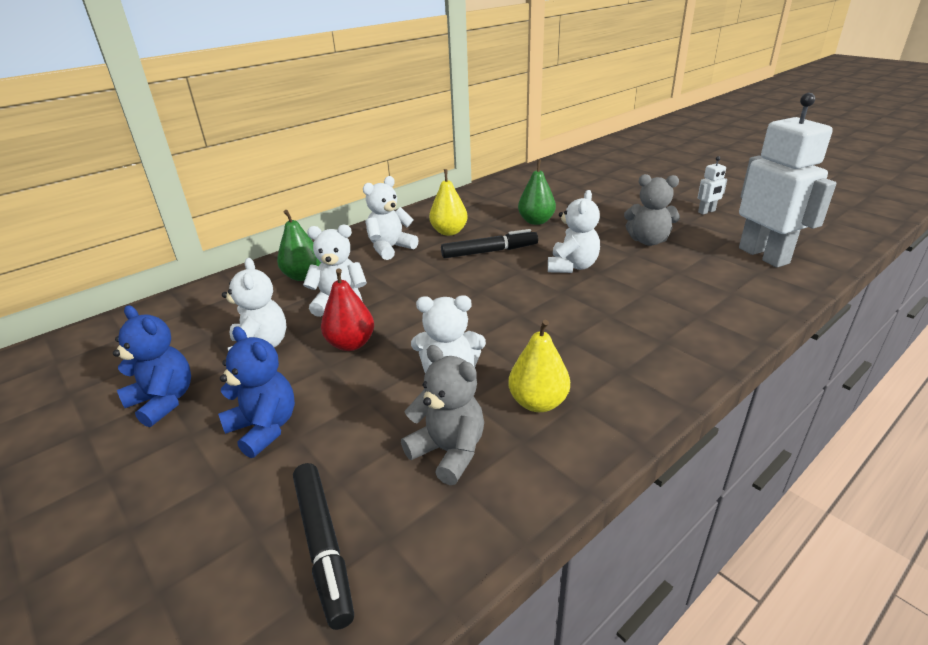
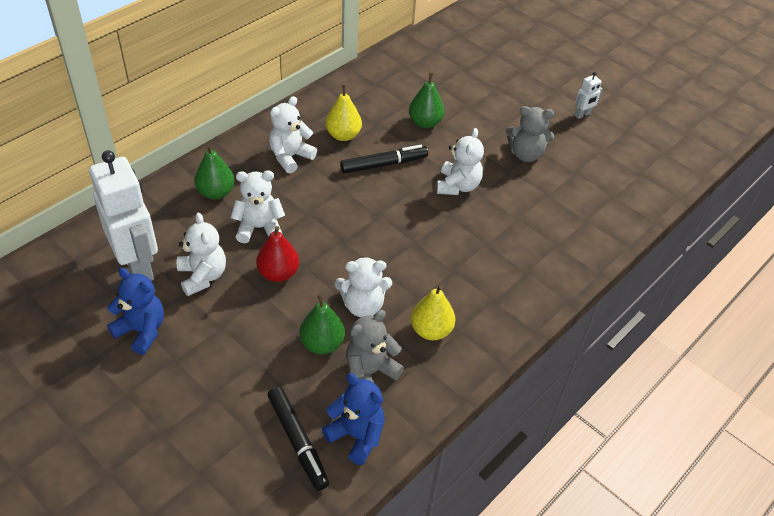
camera: 10 degrees left, 15 degrees up
blue teddy bear [218,326,295,458] -> blue teddy bear moved to [322,373,385,465]
grey teddy bear [401,345,484,485] -> grey teddy bear turned 75 degrees counterclockwise [346,310,404,383]
white robot [739,93,836,268] -> white robot moved to [89,150,158,281]
none -> green pear [299,294,345,354]

